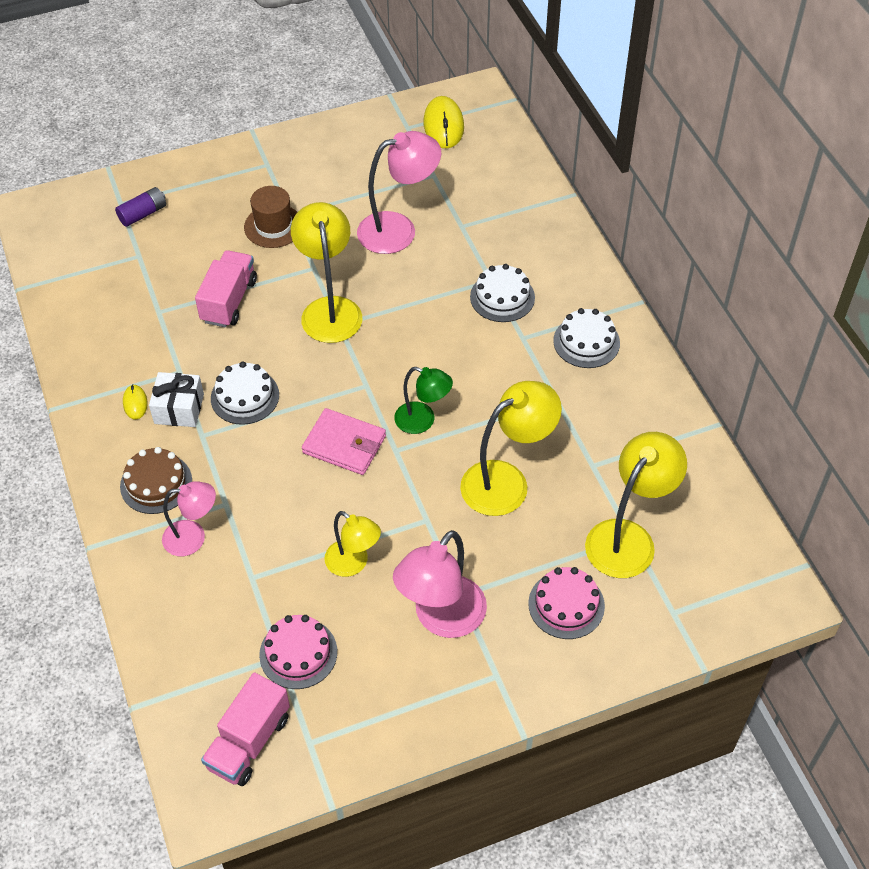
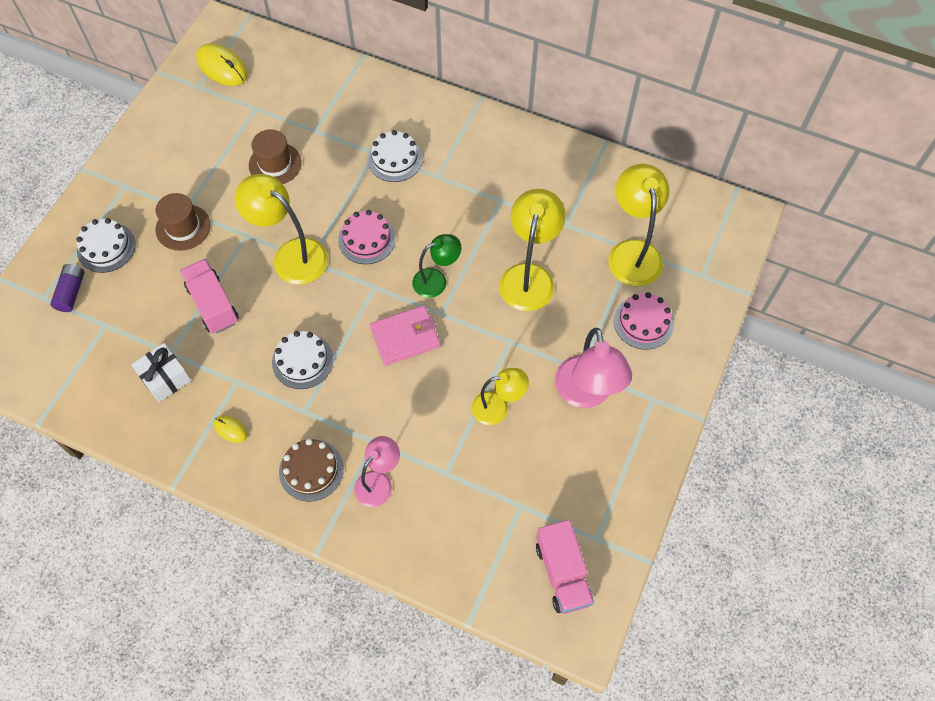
camera: 45 degrees left, 10 degrees up
white gift [149,372,204,427] -> white gift moved to [131,343,191,402]
pink cake [259,615,337,689] -> pink cake moved to [338,210,396,264]
pink lamp [357,131,441,254] -> brown hat [249,129,302,184]
white cake [553,308,620,368] -> white cake moved to [76,218,136,273]

